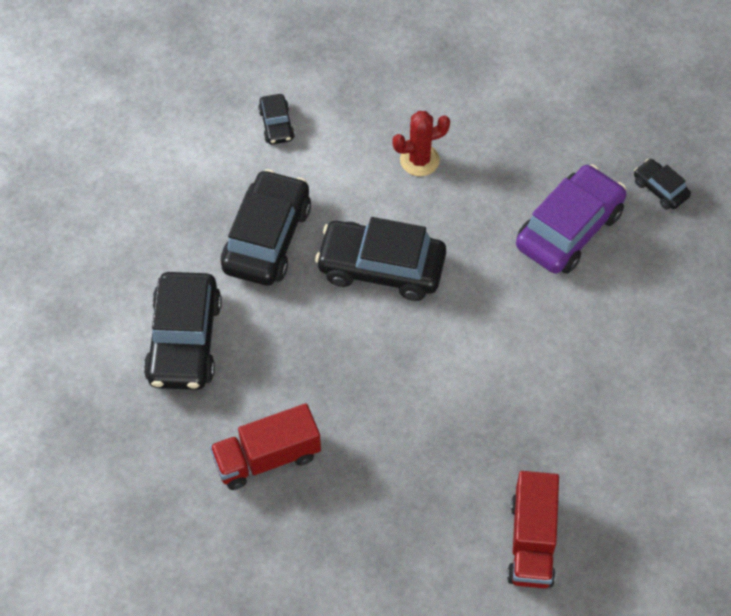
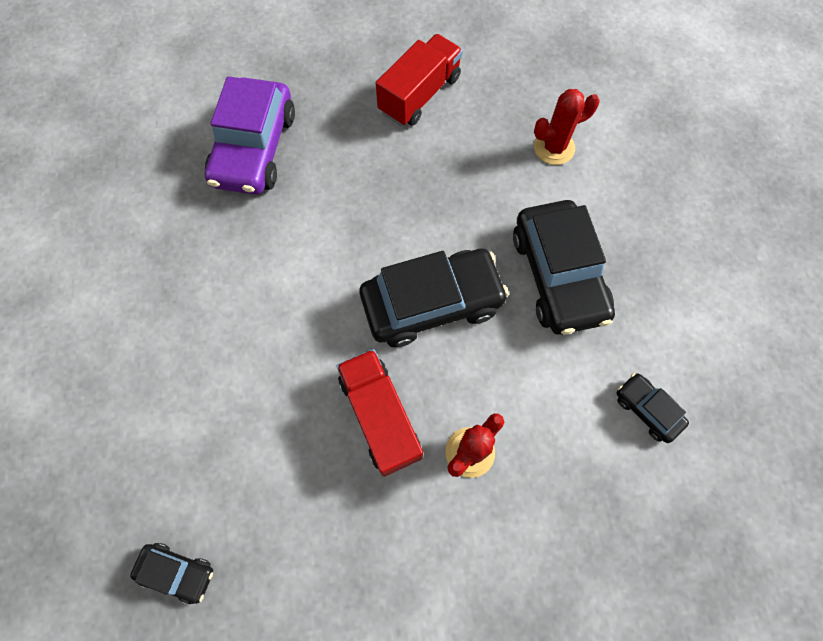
camera: 150 degrees right, 10 degrees up
black car [144,272,222,390] -> red cactus [534,89,600,165]
red truck [507,471,559,588] -> red truck moved to [336,349,423,477]
purple car [516,164,626,274] -> purple car moved to [205,76,295,195]

